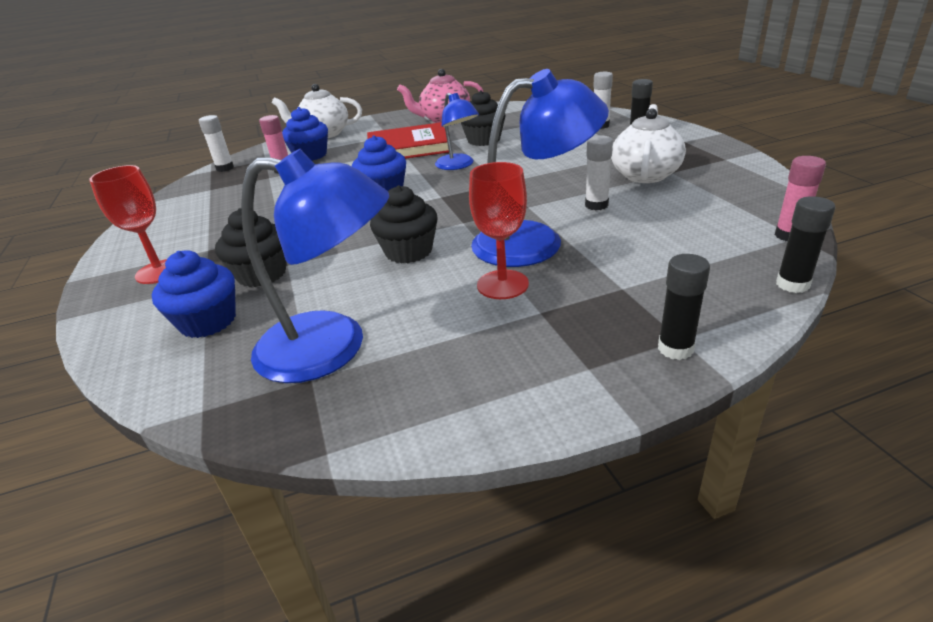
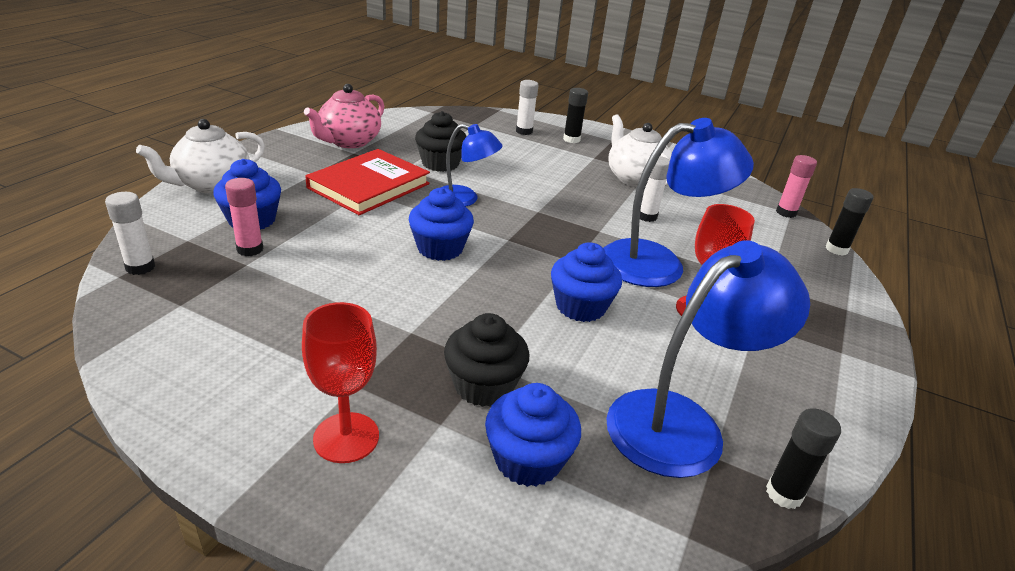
camera: 50 degrees left, 0 degrees up
black cupcake [370,185,438,263] -> blue cupcake [551,242,622,322]
blue lamp [471,69,609,267] -> blue lamp turned 45 degrees clockwise [603,118,754,287]
black glue stick [658,254,710,360] -> black glue stick moved to [766,408,841,509]

